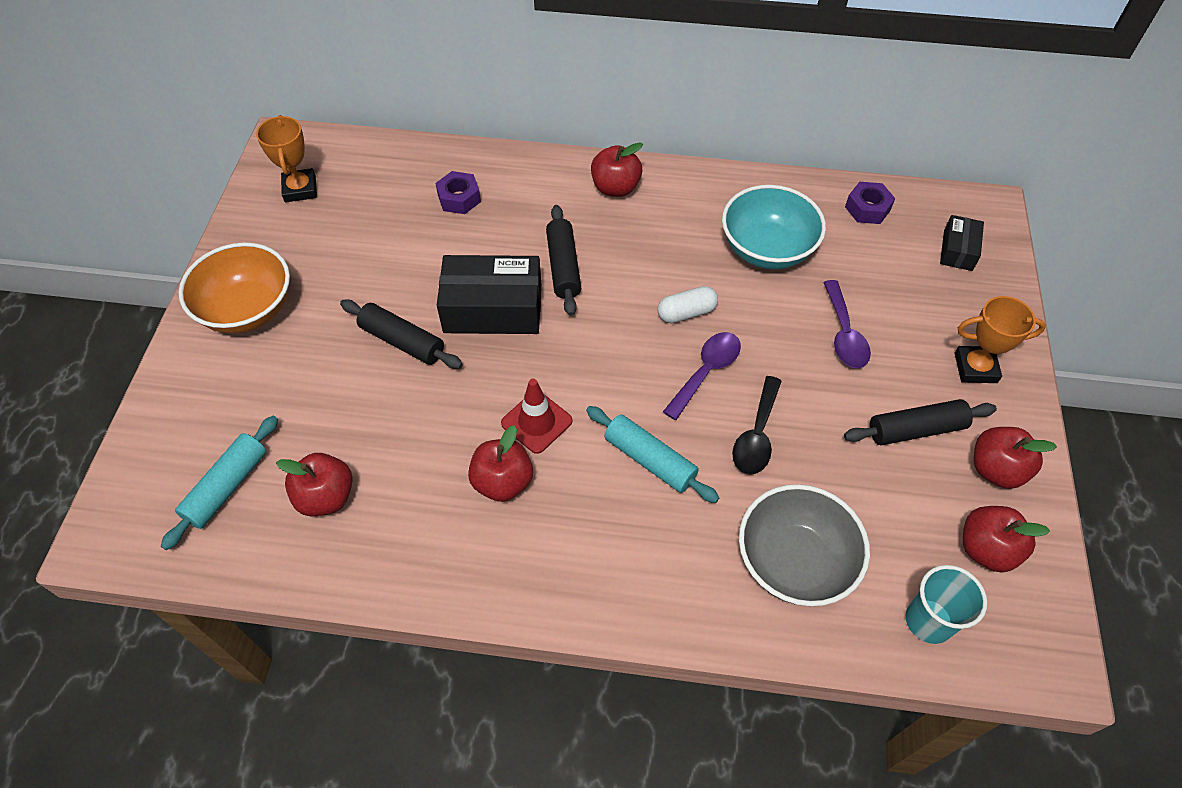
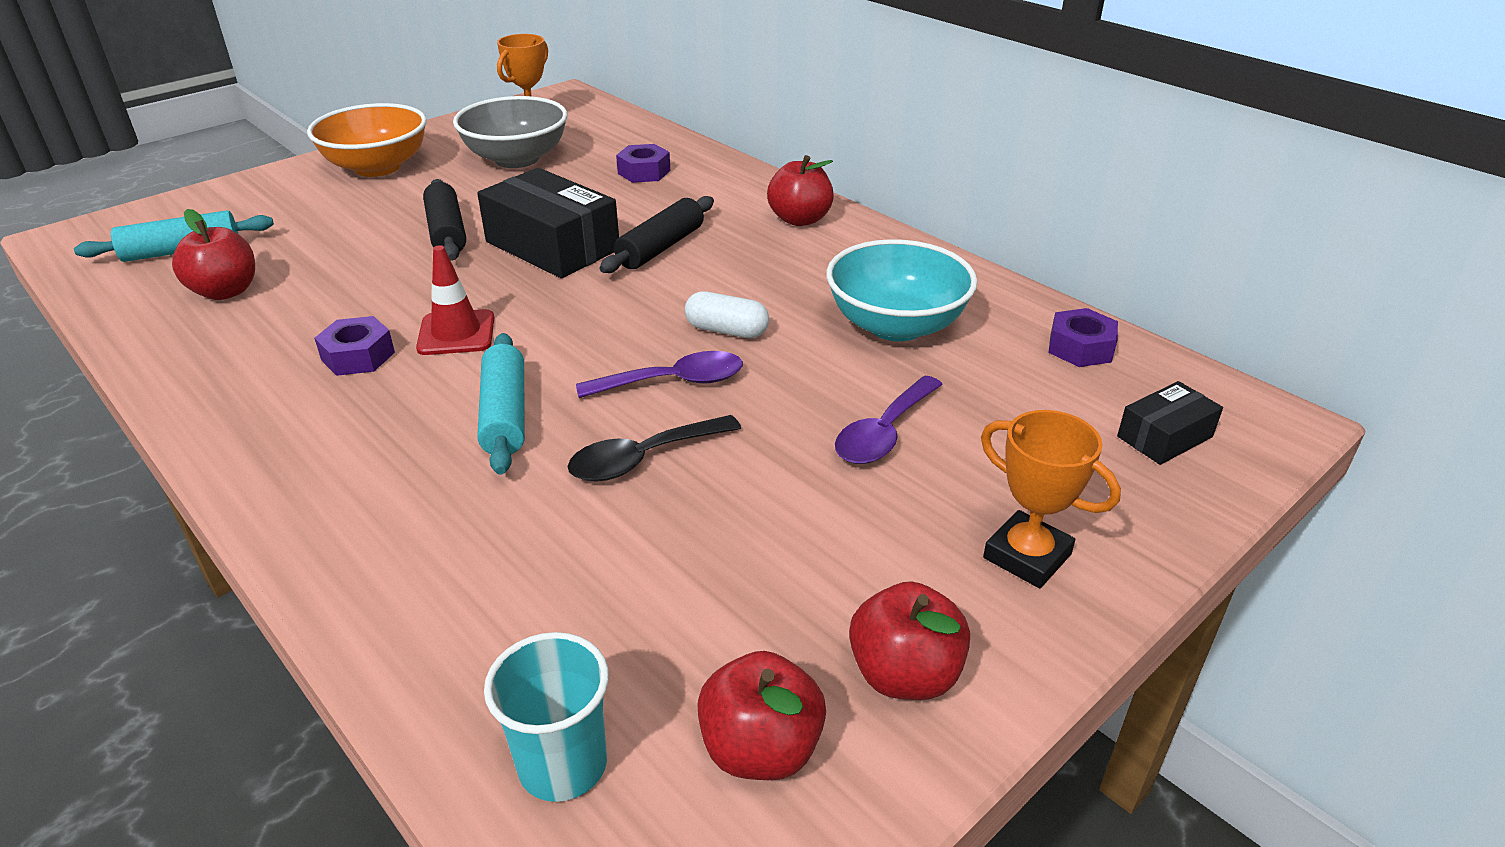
camera: 40 degrees right, 20 degrees down
red apple [468,425,533,502] -> purple nut [314,316,395,376]
grey bowl [739,484,870,606] -> grey bowl moved to [453,96,568,168]
black rolling pin [844,399,997,445] -> none

